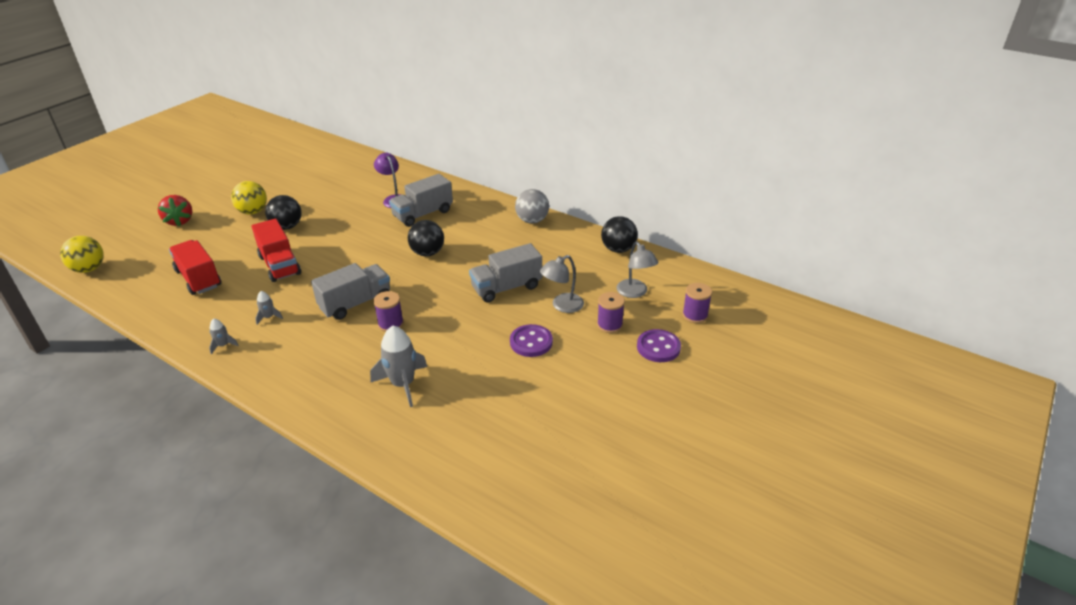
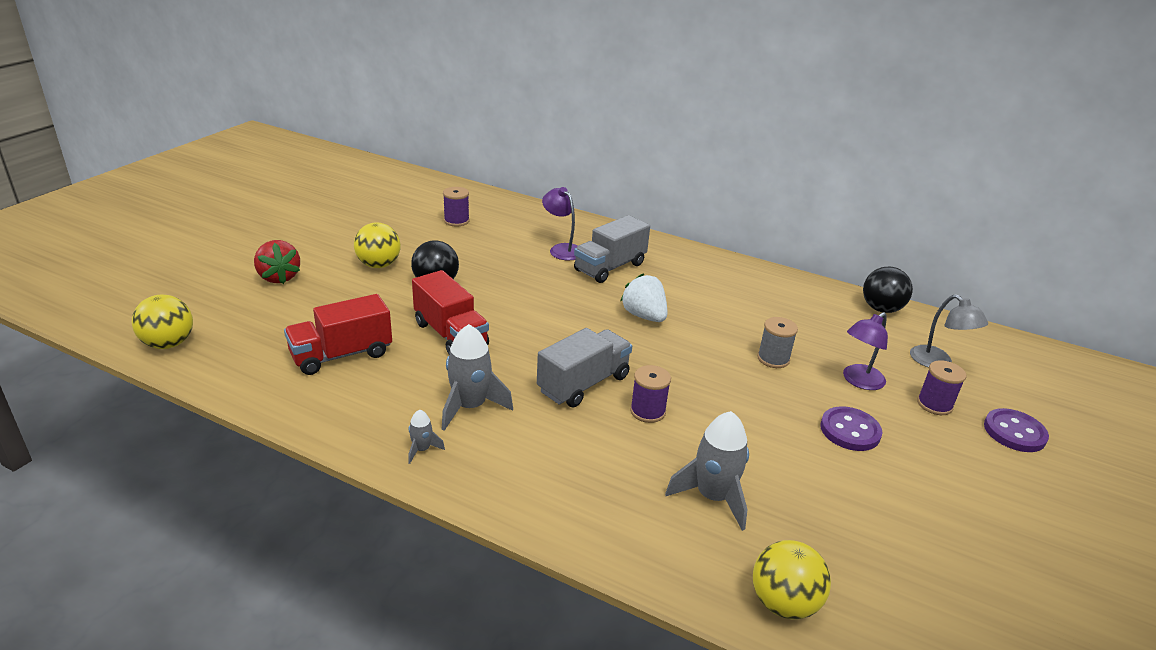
camera: 10 degrees left, 5 degrees down
red truck [169,240,221,295] -> red truck turned 75 degrees counterclockwise [284,294,392,375]
grey rocket [255,291,283,325] -> grey rocket [442,324,513,431], size x2.05
black ball [408,220,444,256] -> white strawberry [620,273,667,322]
grey truck [469,243,542,303] -> grey spool [757,317,798,368]
grey ball [515,189,549,224] -> none
grey lamp [540,255,584,313] -> purple lamp [843,312,888,390]
purple spool [682,283,712,323] -> purple spool moved to [443,187,470,227]
none -> yellow ball [753,540,831,620]

